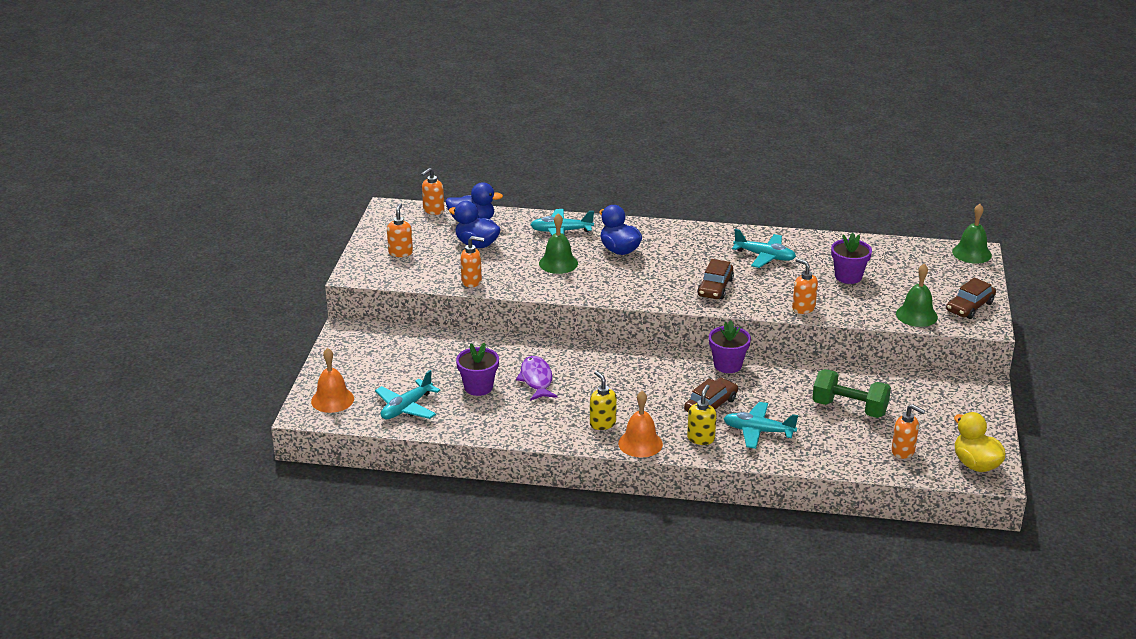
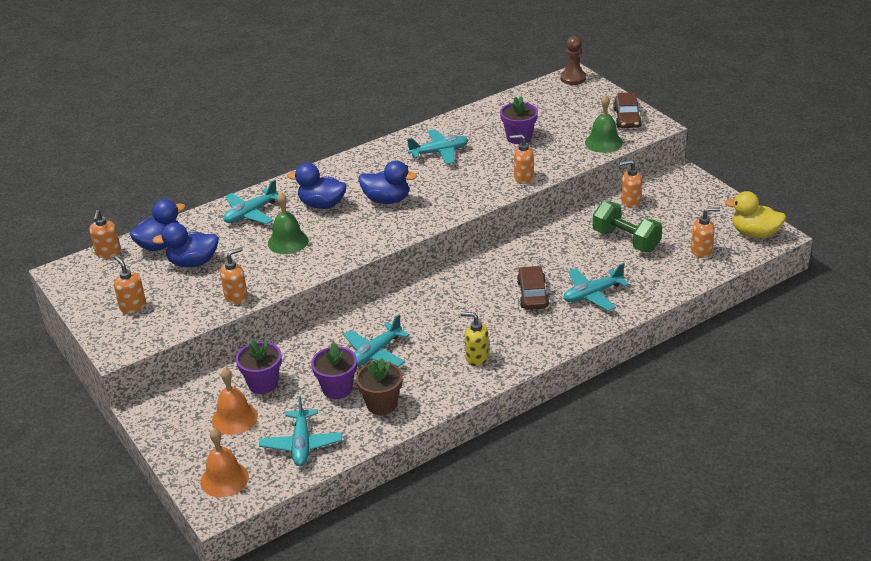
camera: 40 degrees left, 5 degrees up
purple fish [516,356,557,401] -> turquoise plane [344,314,410,367]
orange bell [618,391,663,457] -> orange bell moved to [212,368,258,435]
yellow soap dispenser [687,385,716,445] -> none
brown car [697,259,734,299] -> none
purple flower pot [709,320,751,373] -> purple flower pot moved to [236,339,282,394]
green dumbbell [812,369,891,418] -> green dumbbell turned 60 degrees clockwise [593,201,662,252]
green bell [952,204,992,264] -> brown pawn [560,36,586,85]
none -> brown flower pot [356,358,403,415]
none -> blue duck [359,161,417,204]
none -> orange soap dispenser [619,160,642,208]

